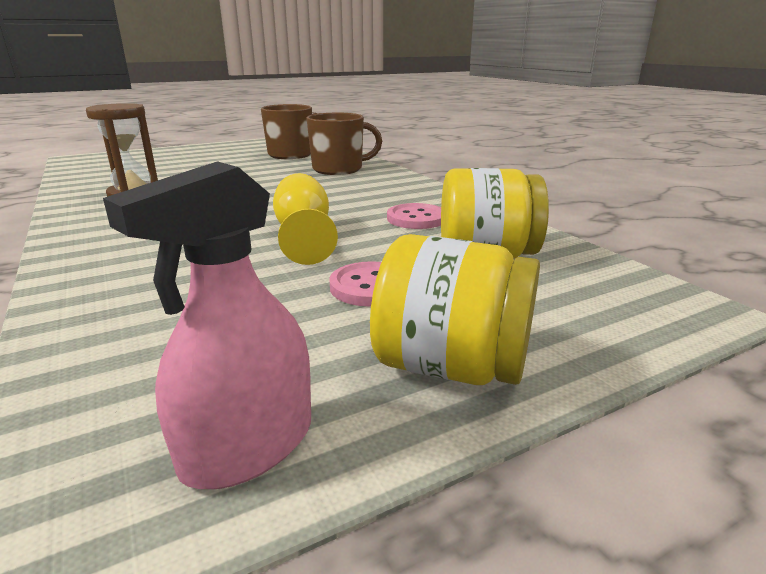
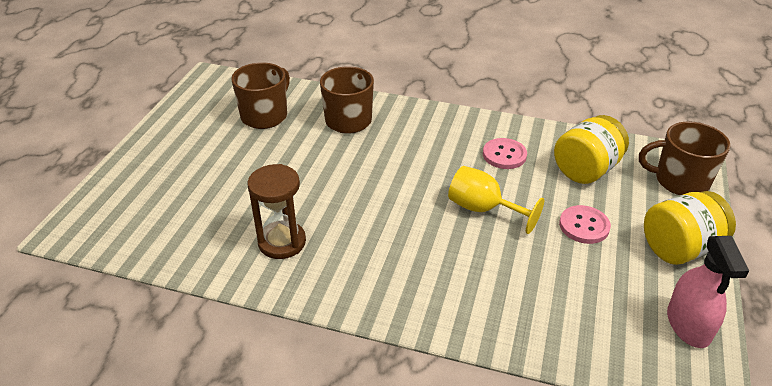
camera: 45 degrees left, 15 degrees up
none -> brown mug [639,121,730,195]

